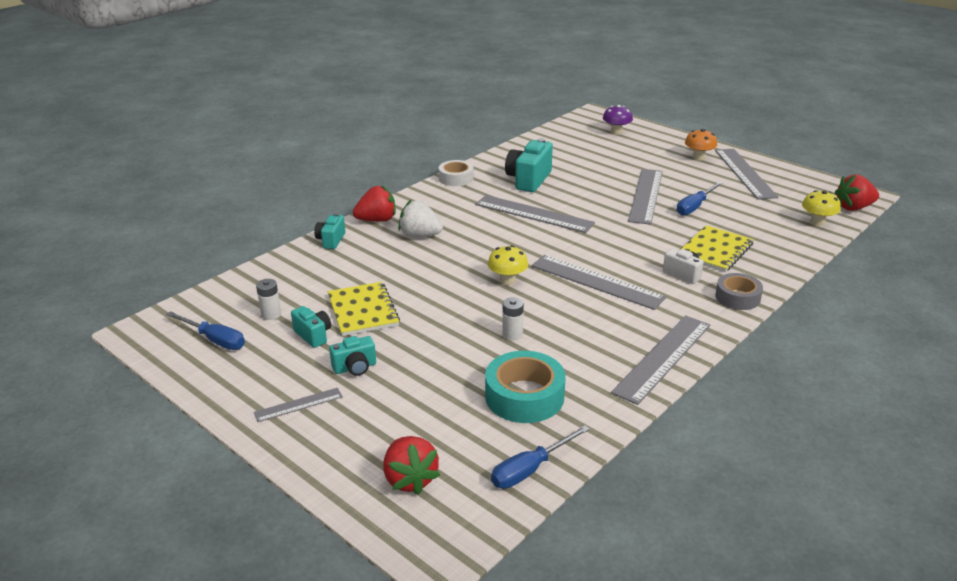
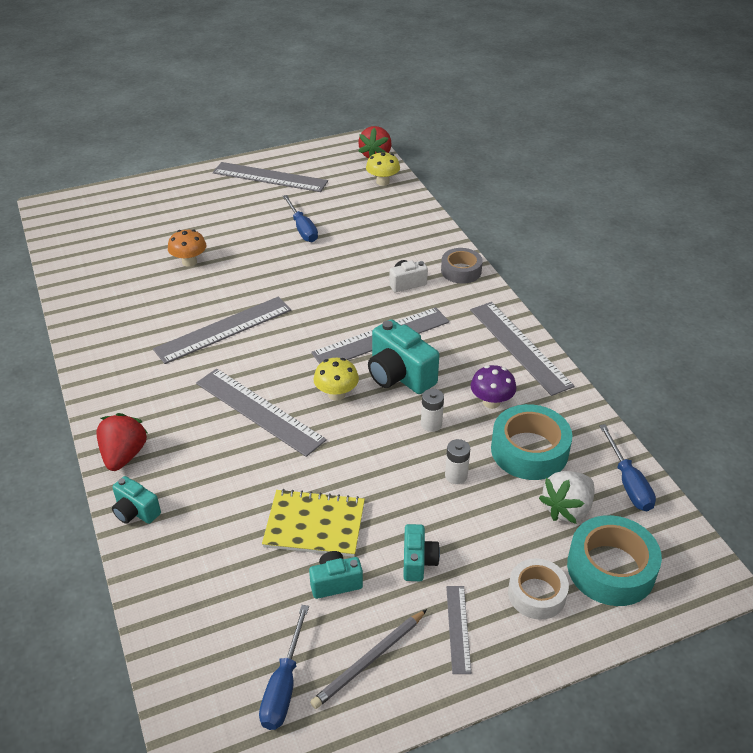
camera: 65 degrees left, 10 degrees up
blue screwdriver [166,311,245,350] -> blue screwdriver turned 135 degrees clockwise [259,605,309,730]
white battery [256,279,281,320] -> white battery moved to [445,439,470,484]
red strawberry [383,436,440,495] -> turquoise tape [567,515,662,606]
white strawberry [398,200,443,237] -> white strawberry moved to [539,471,595,524]
white tape [439,160,474,186] -> white tape moved to [508,558,569,620]
turquoise camera [505,138,553,192] -> turquoise camera moved to [368,319,439,394]
purple mushroom [603,105,633,135] -> purple mushroom moved to [471,365,516,409]
grey ruler [628,169,663,225] -> grey ruler moved to [196,368,327,457]
yellow notebook [679,225,754,272] -> none
orange mushroom [685,129,717,160] -> orange mushroom moved to [168,229,207,267]
none -> grey pencil [310,609,427,709]

